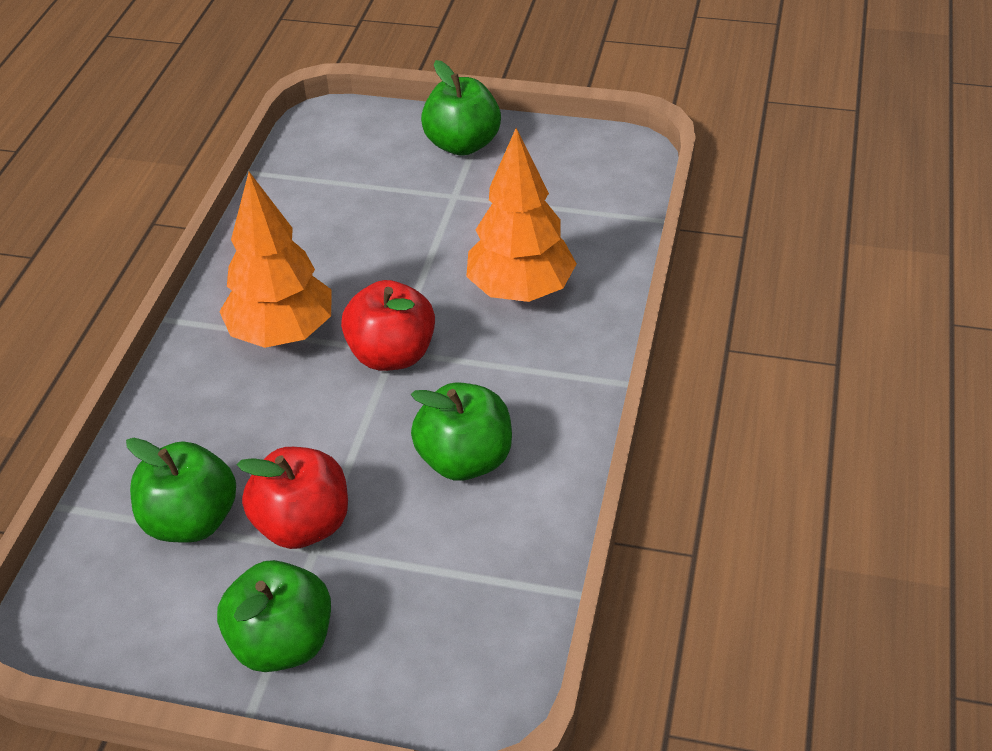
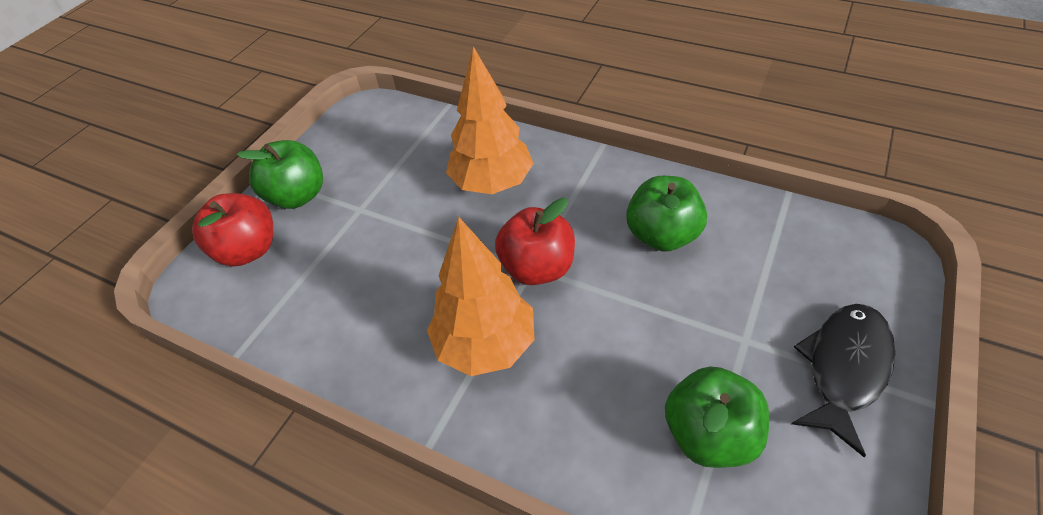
camera: 75 degrees left, 5 degrees up
green apple [217,560,331,672] -> black fish [791,304,895,457]
red apple [237,447,348,549] -> red apple moved to [192,193,273,266]

